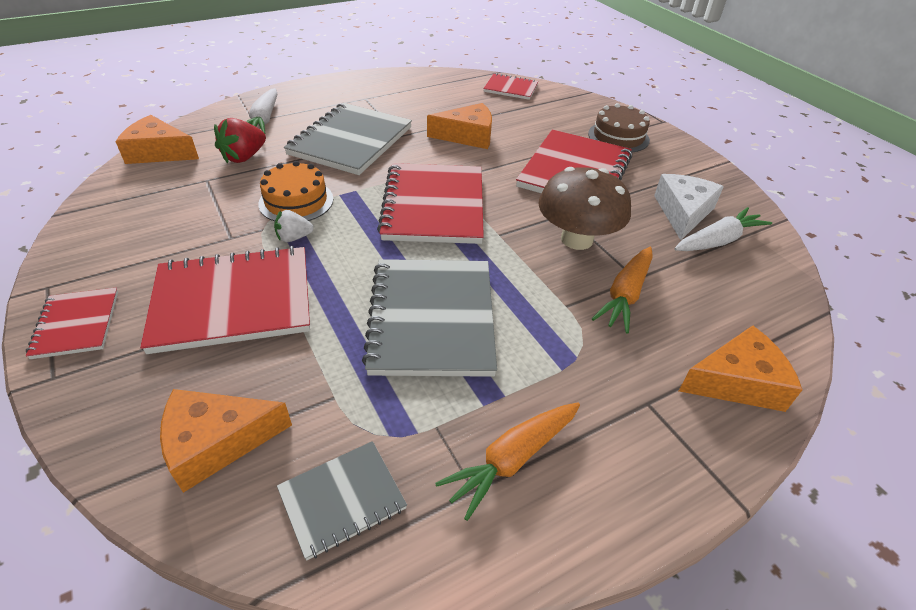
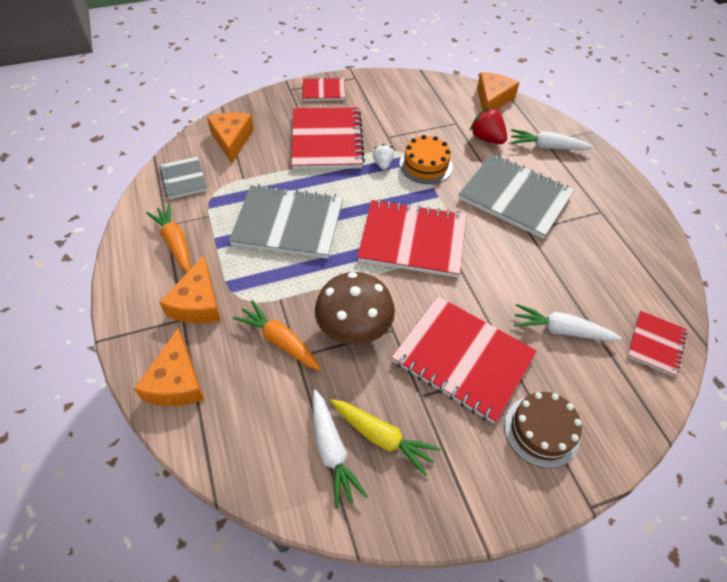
camera: 100 degrees right, 10 degrees up
orange cheese [427,103,492,149] -> orange cheese moved to [159,255,221,324]
white cheese [654,174,724,240] -> yellow carrot [330,399,441,476]
none -> white carrot [514,304,622,341]

